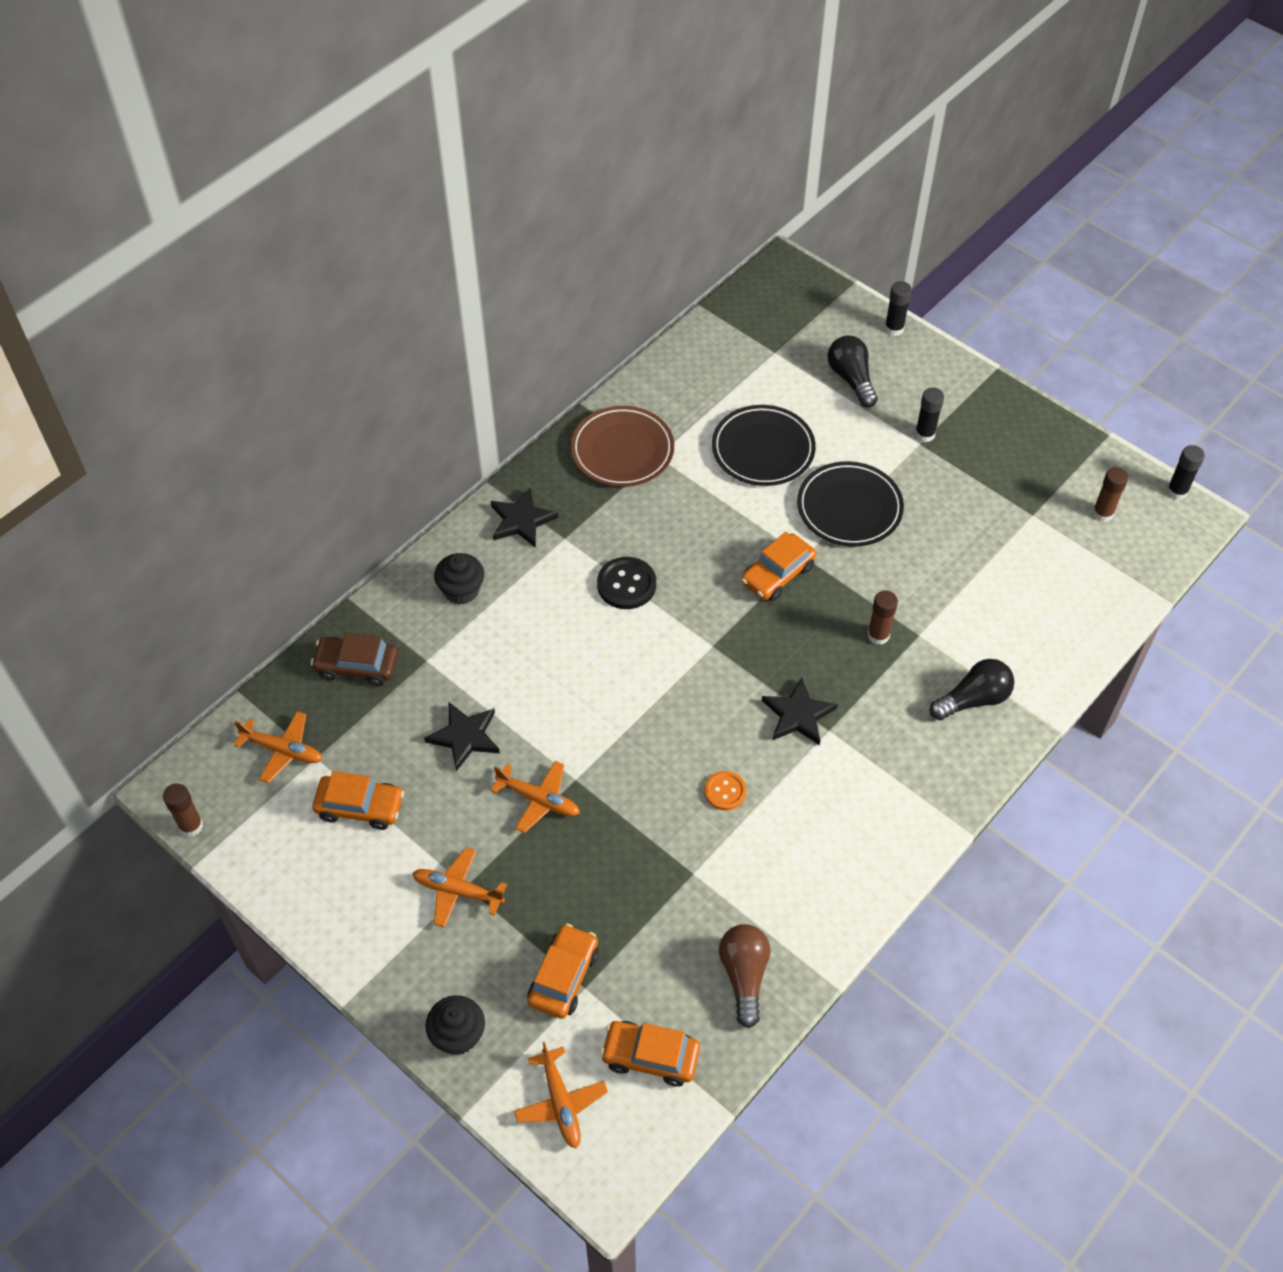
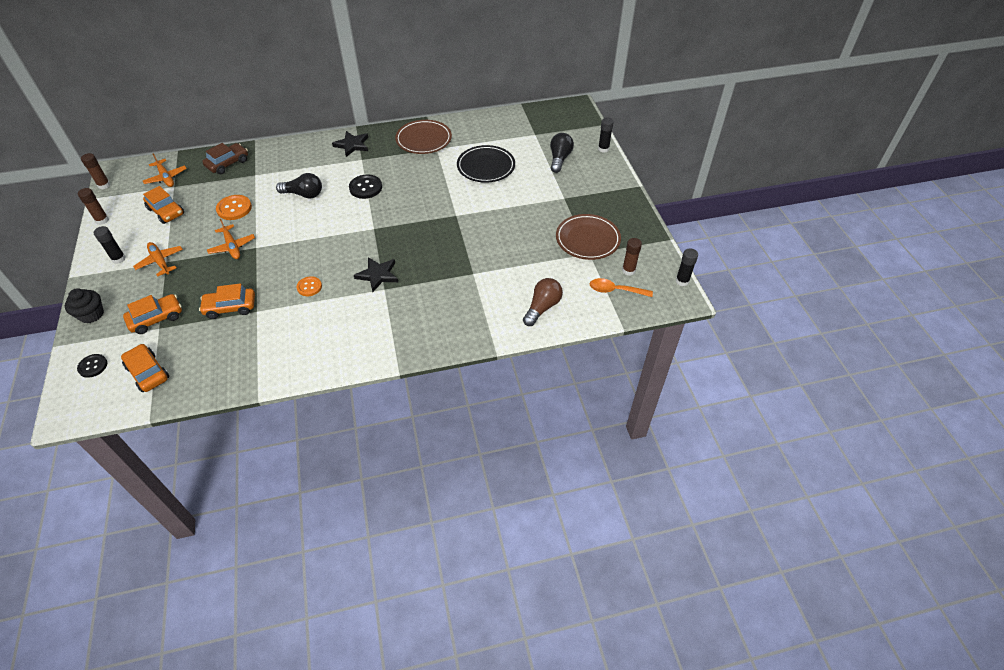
camera: 35 degrees right, 5 degrees down
brown car [311,633,398,686] -> brown car turned 90 degrees clockwise [202,143,248,174]
black star [424,702,500,772] -> orange button [216,195,252,220]
black cupcake [434,553,484,605] -> none
orange plane [514,1042,608,1148] -> black button [77,354,107,378]
brown light bulb [719,924,770,1028] -> brown light bulb moved to [523,278,563,326]
orange car [741,532,816,601] -> orange car moved to [199,283,255,319]
black plate [797,461,904,547] -> none
brown glue stick [868,590,898,645] -> brown glue stick moved to [78,188,109,225]
black glue stick [915,387,944,442] -> black glue stick moved to [94,226,126,264]
black light bulb [930,659,1014,720] -> black light bulb moved to [276,173,322,199]
none -> brown plate [556,214,621,260]
none -> orange spoon [590,278,653,297]

